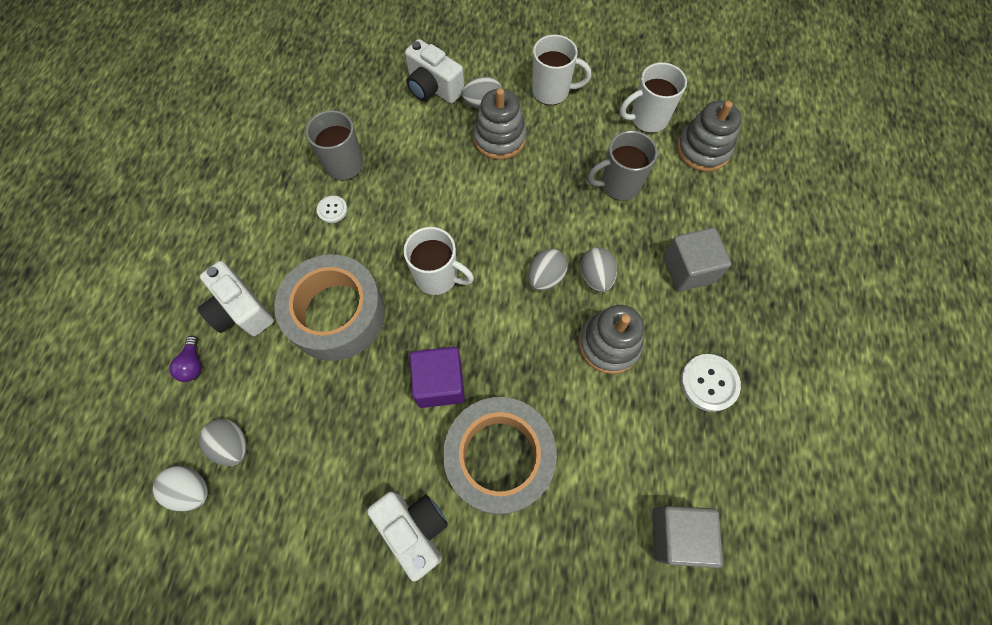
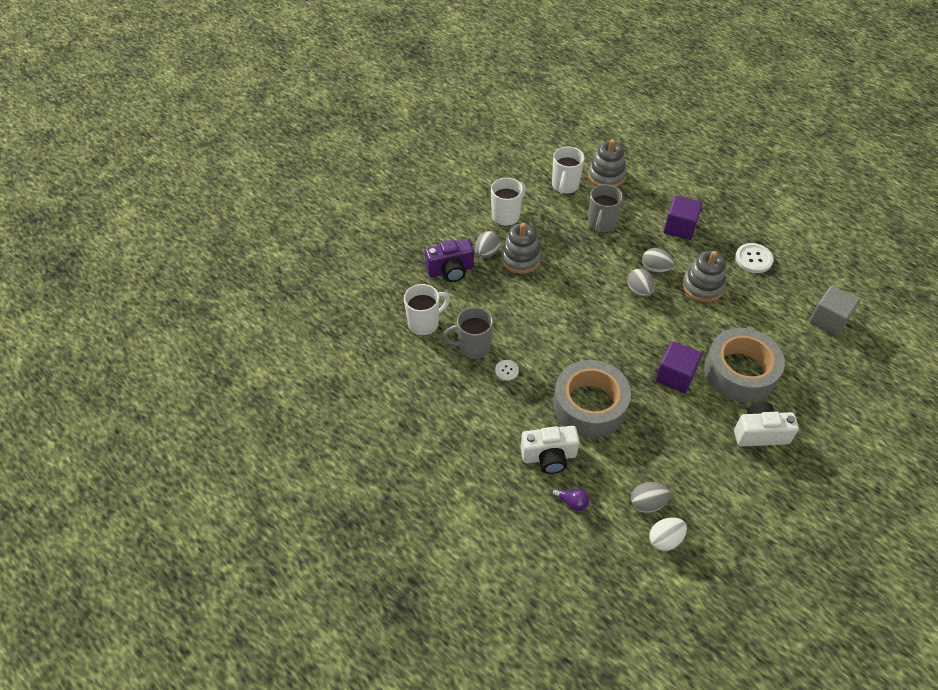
camera: 55 degrees left, 15 degrees down
white mug [403,227,474,295] -> white mug moved to [404,284,450,336]
white camera [405,39,464,104] -> purple camera [425,239,474,282]
grey cube [663,227,732,292] -> purple cube [664,195,702,240]

